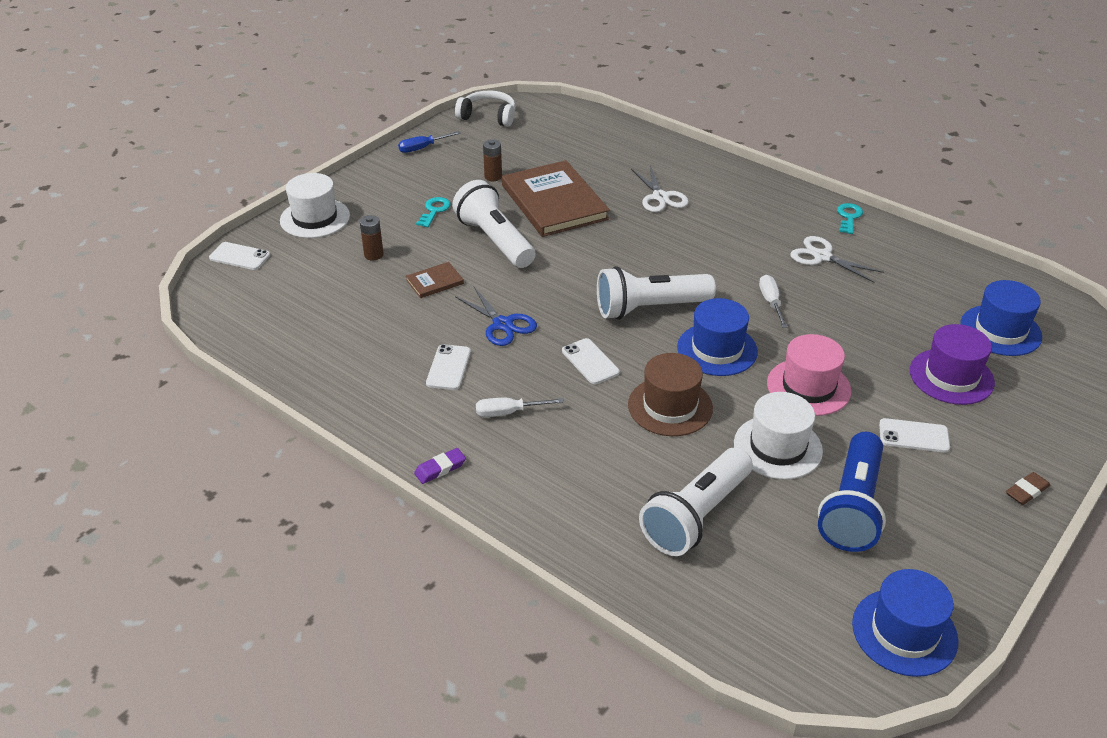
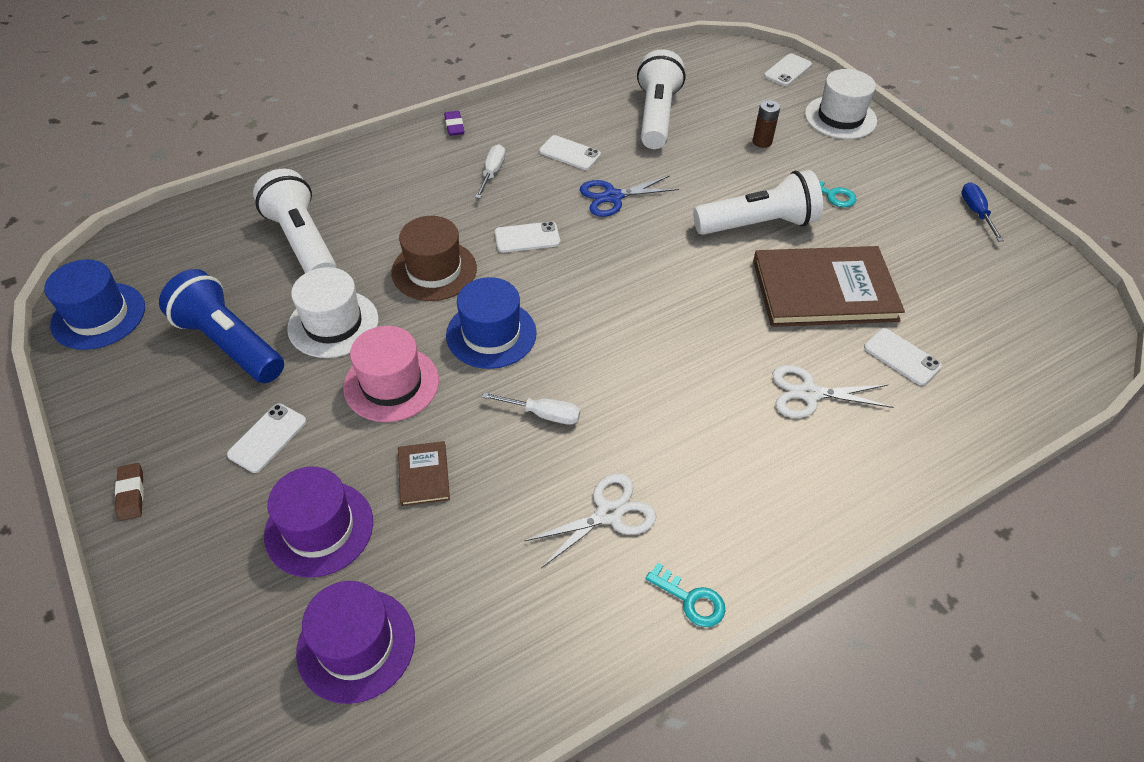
camera: 110 degrees right, 10 degrees up
brown book [406,262,464,298] -> brown book moved to [398,441,450,506]
white headphones [455,90,516,127] -> none
brown battery [483,139,502,181] -> none
white flashlight [597,266,716,320] -> white flashlight moved to [637,49,685,149]
blue hat [960,280,1042,356] -> purple hat [296,581,415,704]
none -> white phone [864,328,942,385]

